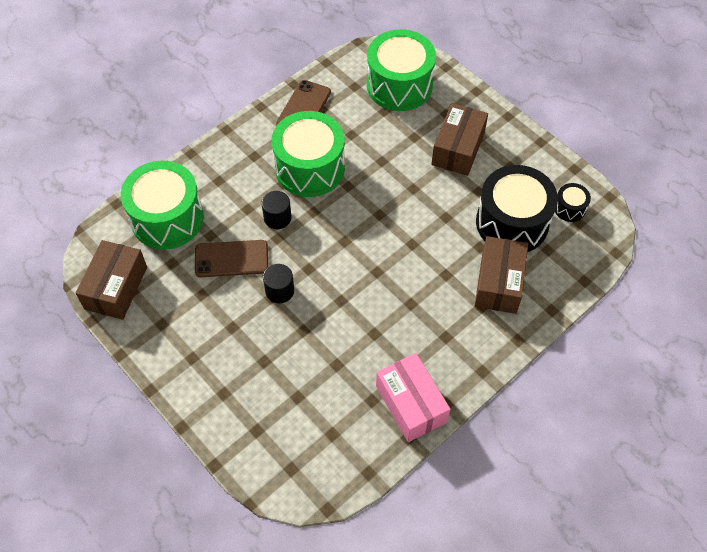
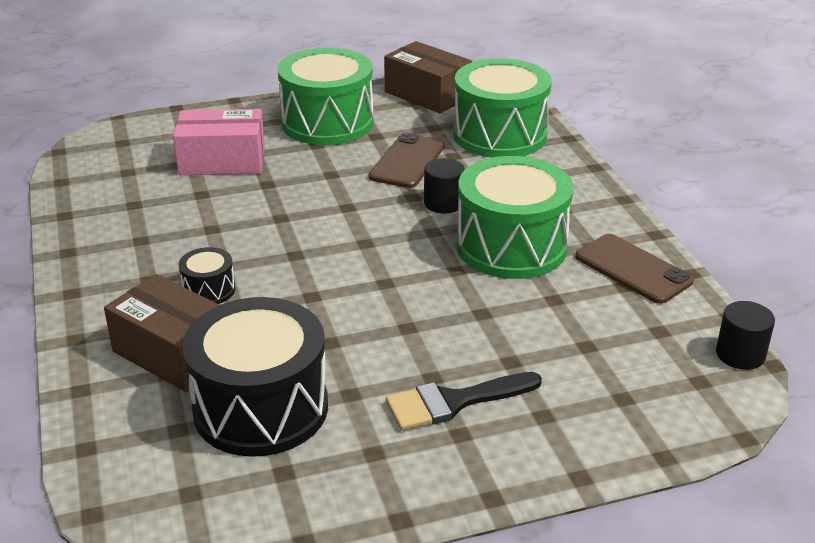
camera: 115 degrees right, 25 degrees down
black cylinder [263,264,294,303] -> black cylinder moved to [716,301,775,370]
green drum [367,29,436,111] -> green drum moved to [277,48,374,145]
pink box [376,353,451,442] -> pink box moved to [173,109,265,175]
brown box [431,103,488,176] -> black brush [386,372,542,431]
black drum [555,183,591,222] -> black drum moved to [179,247,235,304]

